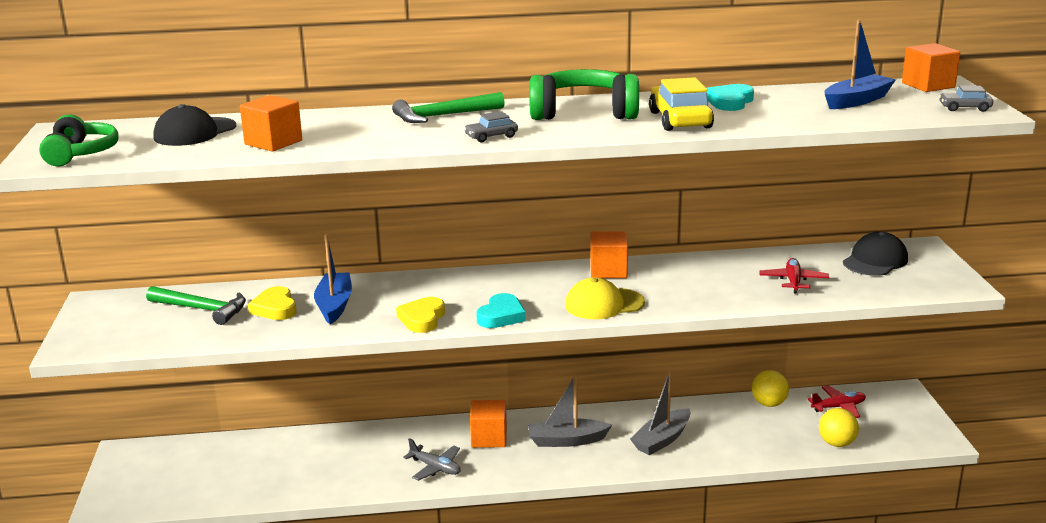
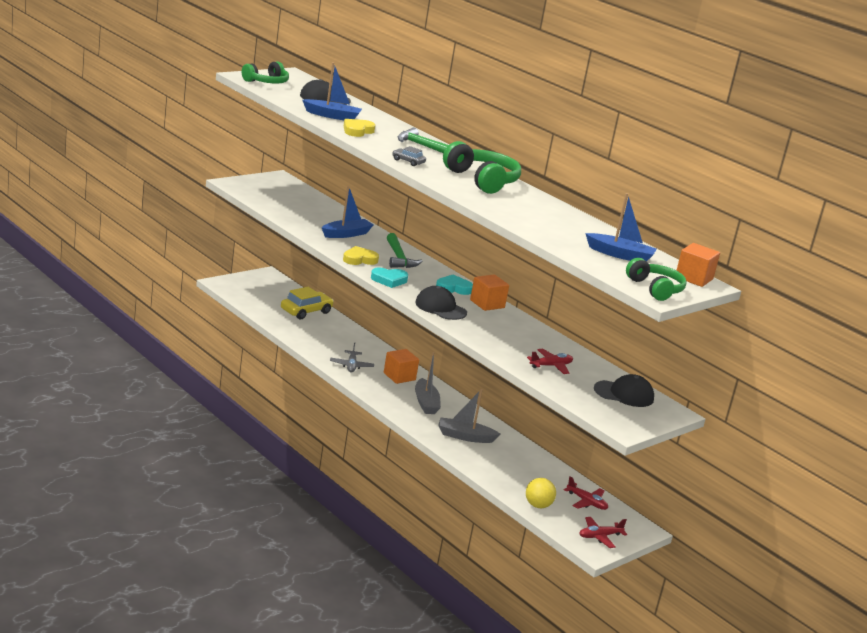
camera: 50 degrees right, 0 degrees up
green hammer [146,286,246,325] -> green hammer moved to [387,233,422,268]
orange cube [240,95,302,152] -> blue boat [302,62,362,120]
yellow heart [248,286,297,320] -> yellow heart moved to [344,119,375,137]
grey boat [528,375,612,447] -> grey boat turned 150 degrees counterclockwise [415,352,441,414]
yellow cap [565,277,645,319] -> black cap [415,286,467,320]
yellow car [649,77,714,131] -> yellow car moved to [281,287,334,319]
turquoise heart [707,84,754,111] -> turquoise heart moved to [436,275,473,295]
yellow ball [752,370,789,407] -> none
grey car [939,85,993,112] -> green headphones [626,258,687,301]
none -> red plane [579,517,627,548]

